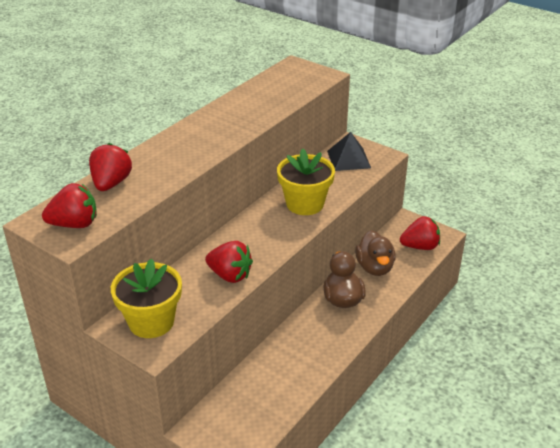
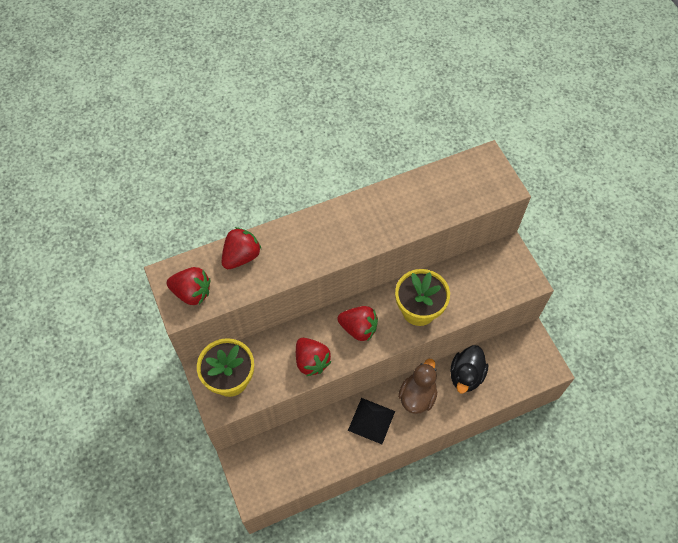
camera: 30 degrees right, 25 degrees up
black pyramid [327,132,371,171] -> black pyramid moved to [348,398,395,444]
brown duck [355,230,396,276] -> black duck [450,345,488,394]
red strawberry [400,216,440,250] -> red strawberry moved to [337,306,378,341]

